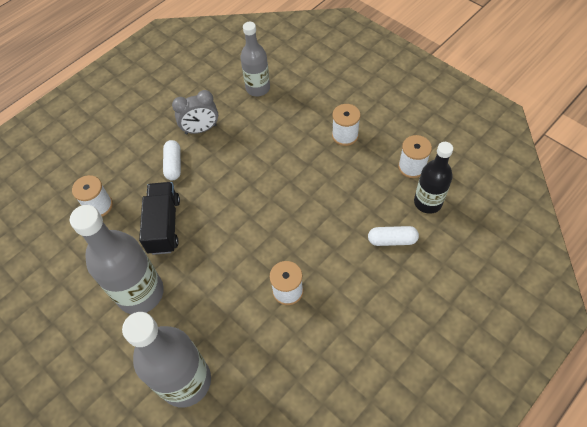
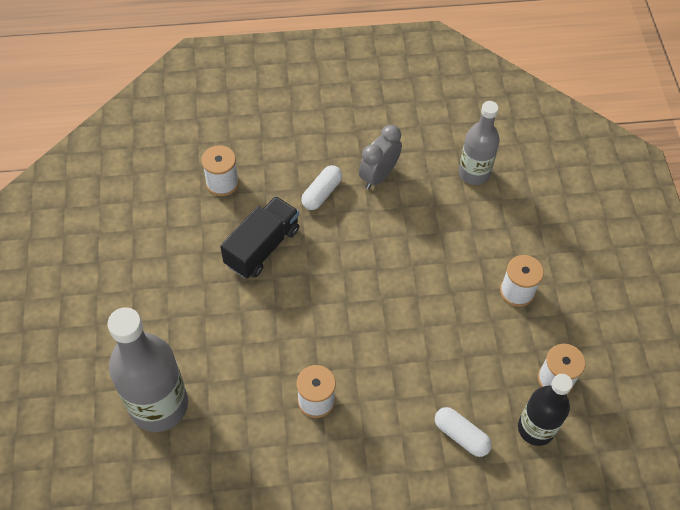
camera: 35 degrees right, 0 degrees up
grey bottle [70,205,164,314] -> none
grey clock [172,90,218,134] -> grey clock turned 105 degrees clockwise [359,125,402,189]

